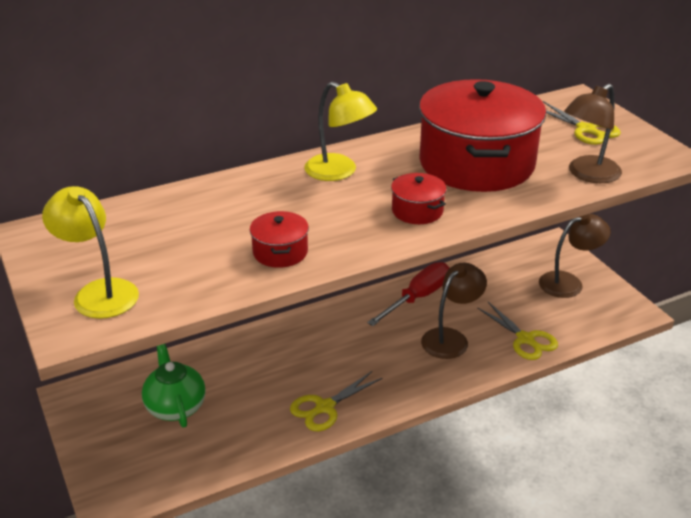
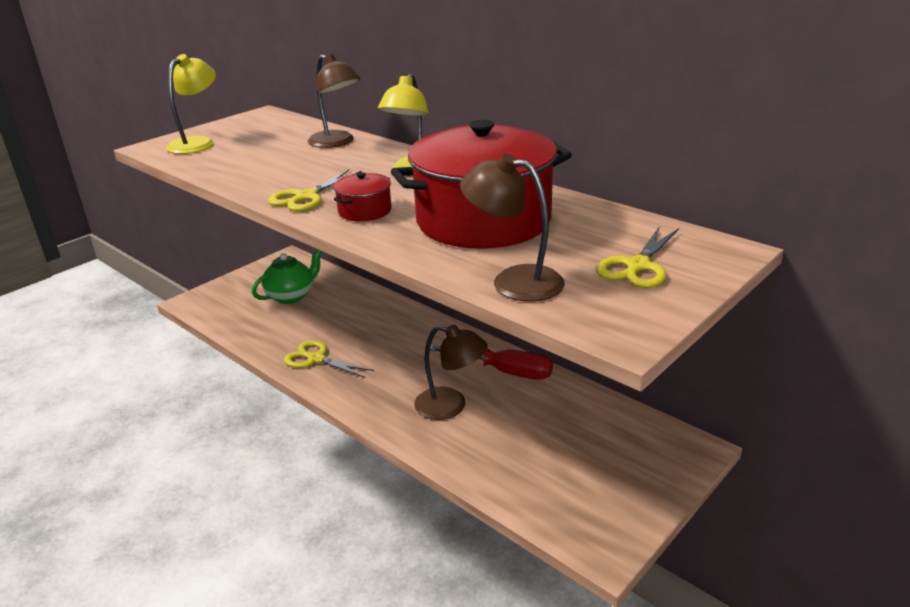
camera: 70 degrees right, 5 degrees down
red pot [250,211,309,268] -> none
yellow scissors [477,302,558,360] -> yellow scissors moved to [268,169,361,212]
brown lamp [539,214,611,298] -> brown lamp moved to [308,55,360,148]

